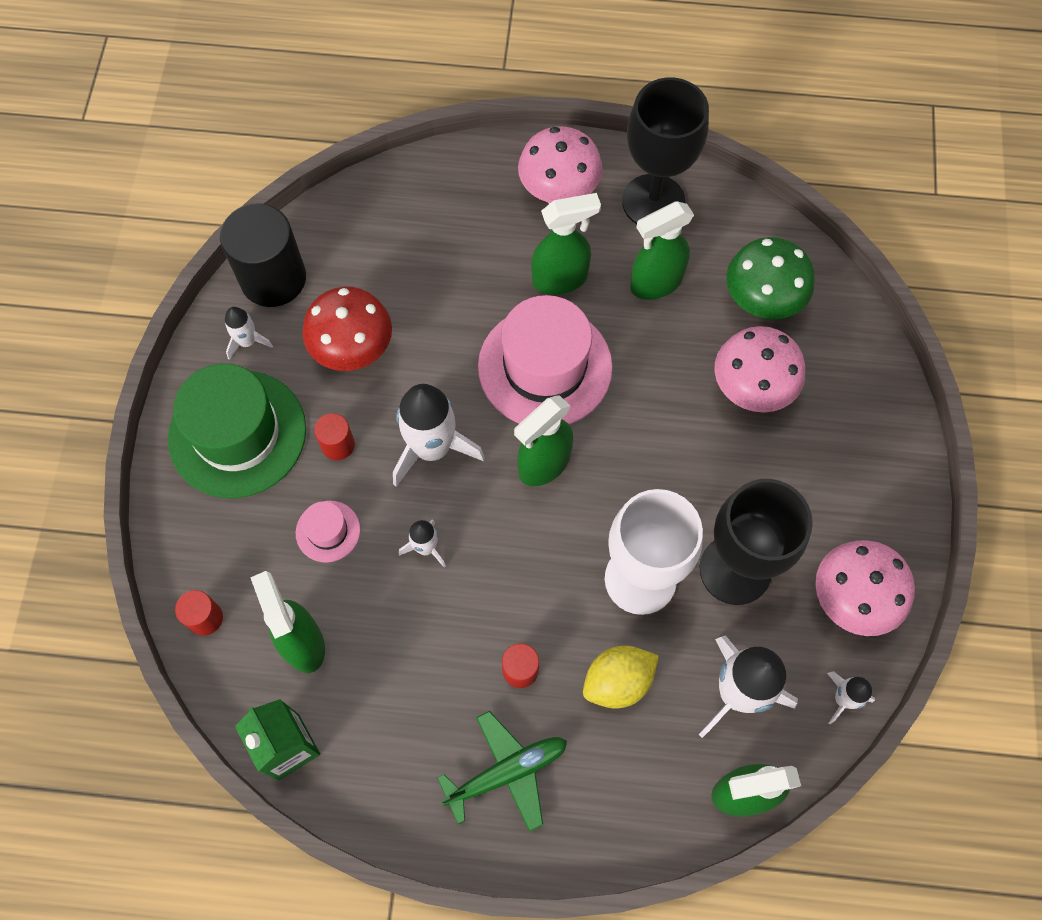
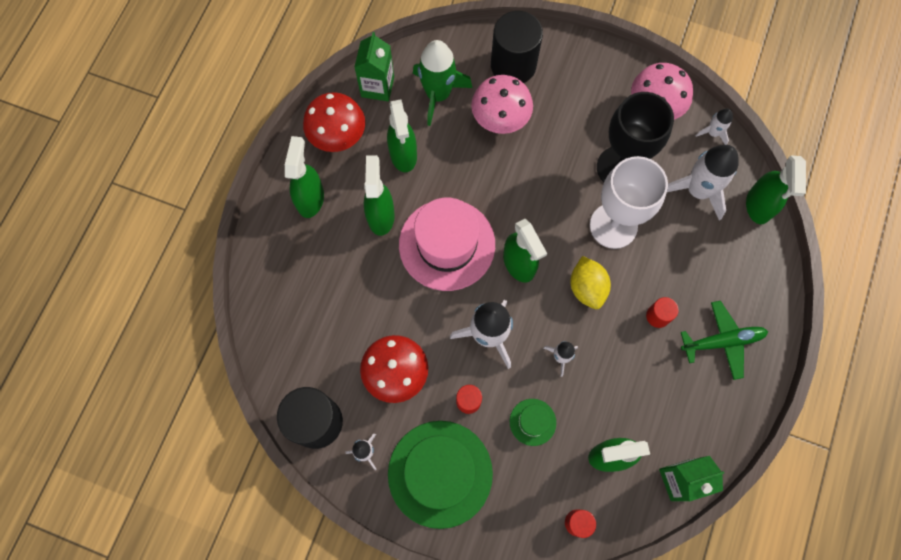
camera: 75 degrees left, 5 degrees up
pink hat [296,501,360,563] -> green hat [510,399,556,446]
green plane [437,711,567,832] -> green plane turned 90 degrees clockwise [681,301,768,380]
pink mushroom [518,126,603,204] -> green spray bottle [285,136,324,218]
yellow lemon [583,646,659,708] -> yellow lemon moved to [570,256,611,309]
black goblet [622,77,709,224] -> red mushroom [303,92,365,152]
green mushroom [726,237,815,319] -> green rocket [413,40,472,126]
none -> green carton [354,32,394,102]
none -> black cylinder [491,11,543,83]

